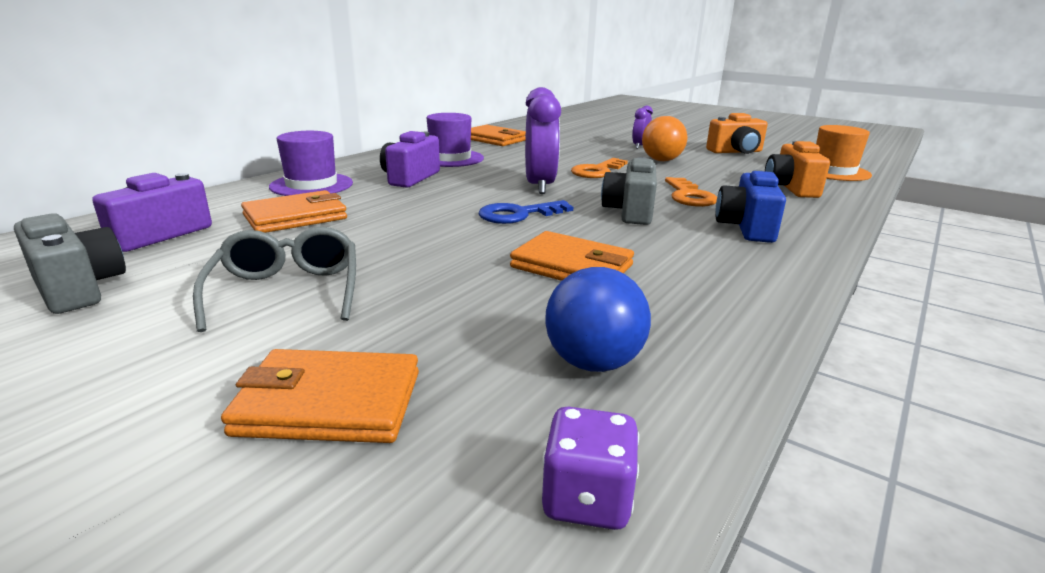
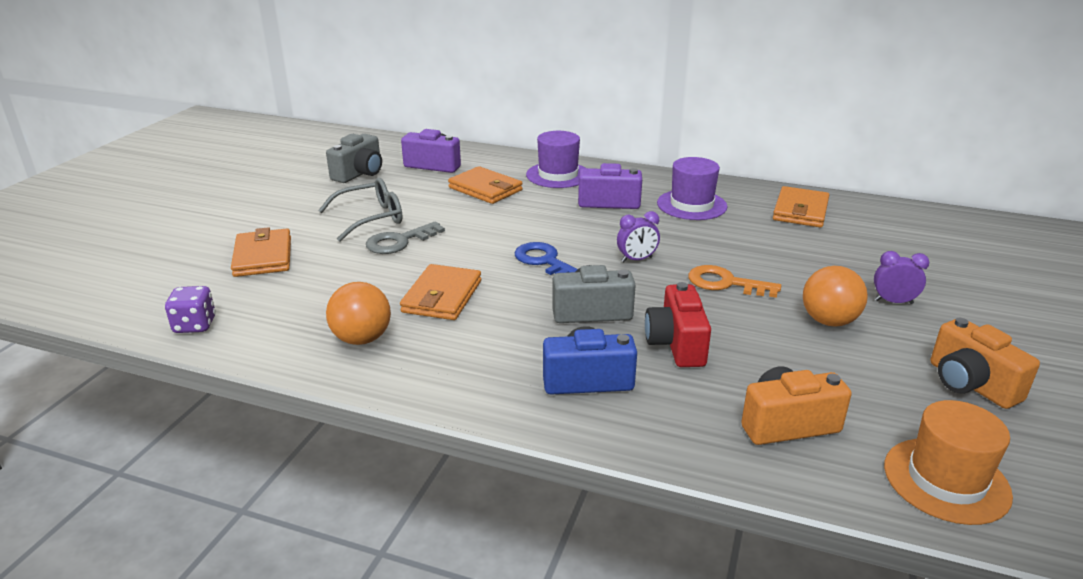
camera: 75 degrees right, 5 degrees up
purple clock [525,87,561,194] -> purple clock [617,211,660,262], size x0.54
blue ball [545,267,651,372] -> none
orange key [665,177,717,207] -> red camera [645,282,711,367]
none -> orange ball [326,282,391,345]
none -> grey key [366,221,445,254]

